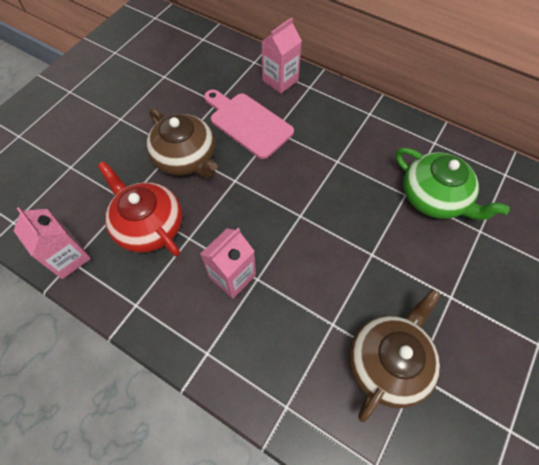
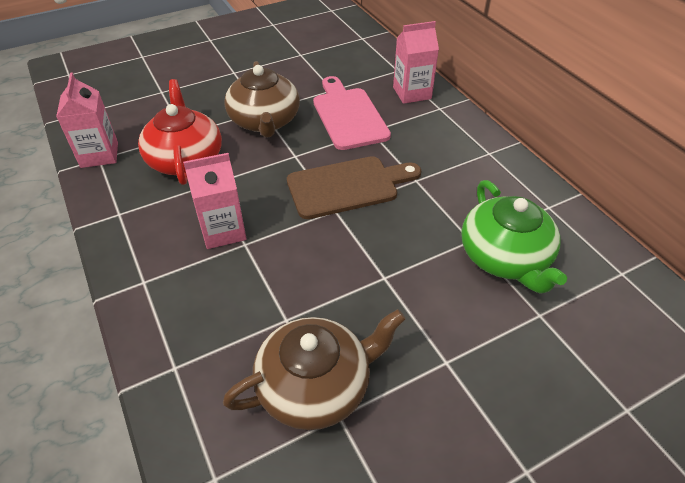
camera: 30 degrees right, 15 degrees down
none -> brown cutting board [287,156,421,219]

